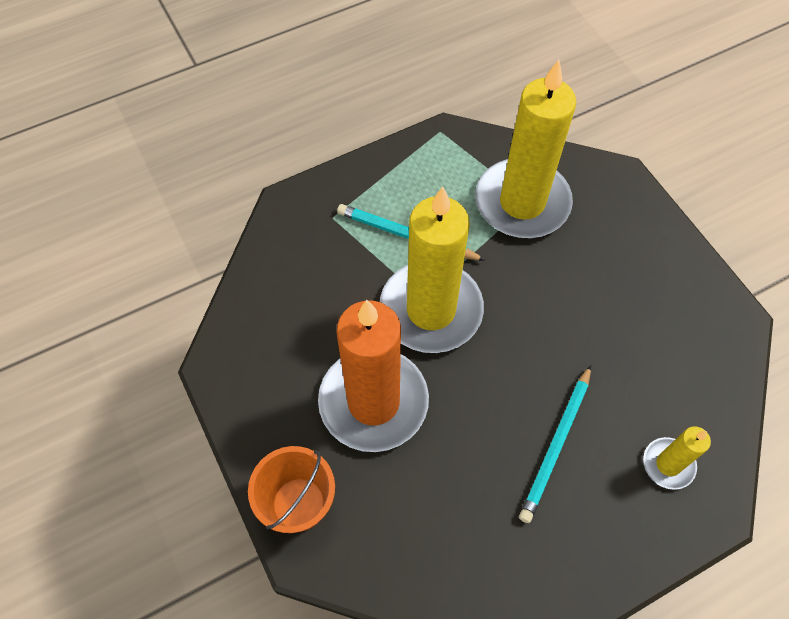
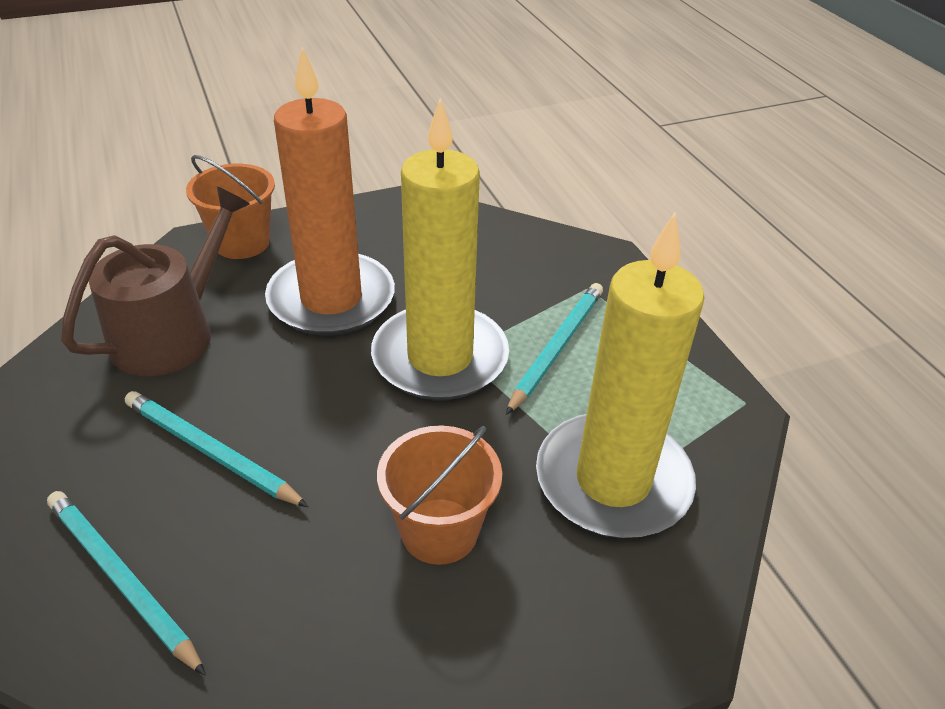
camera: 95 degrees right, 20 degrees down
yellow candle [643,426,711,490] -> turquoise pencil [47,491,206,676]
none -> brown watering can [61,186,250,376]
none -> orange bucket [377,425,502,565]

